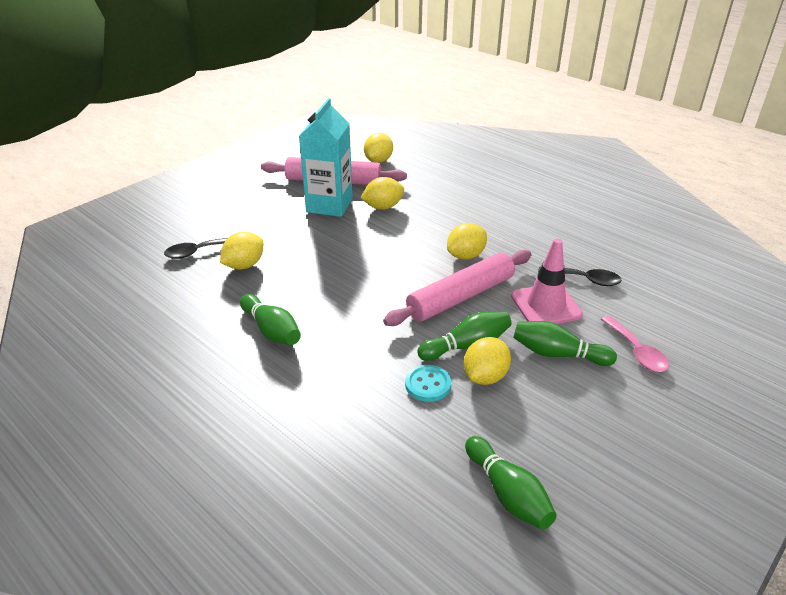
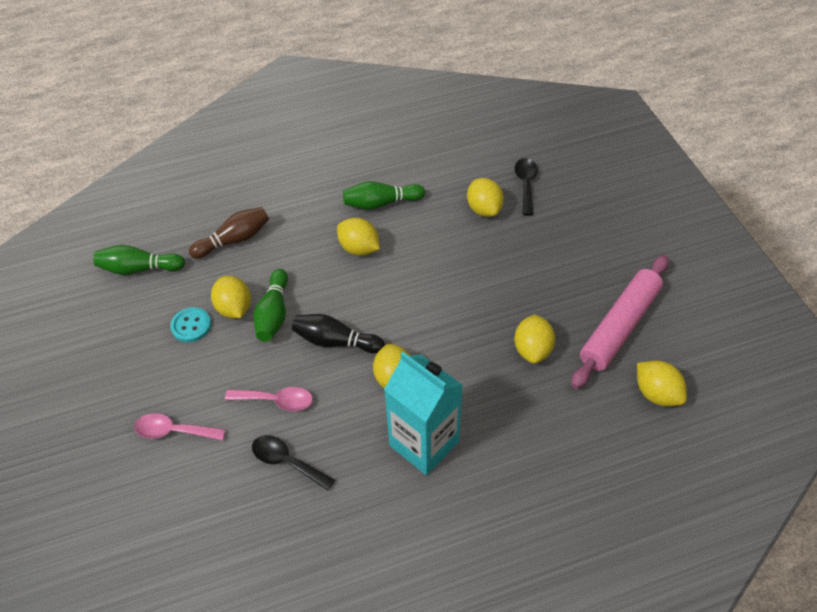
camera: 120 degrees right, 15 degrees up
turquoise carton [299,98,353,217] -> turquoise carton moved to [384,352,463,475]
pink rolling pin [383,250,532,326] -> black bowling pin [292,314,385,354]
turquoise button [405,365,451,402] -> turquoise button moved to [170,307,211,342]
pink traffic cone [511,238,583,324] -> pink spoon [225,387,313,411]
green bowling pin [513,321,617,366] -> none
black spoon [538,267,622,286] -> black spoon turned 75 degrees clockwise [252,435,335,490]
none -> brown bowling pin [189,207,269,259]
none -> yellow lemon [337,218,380,256]

